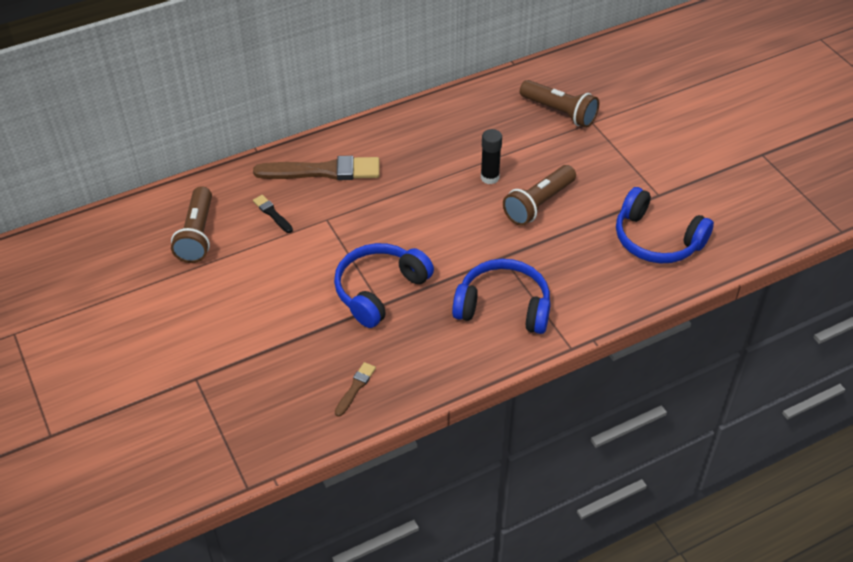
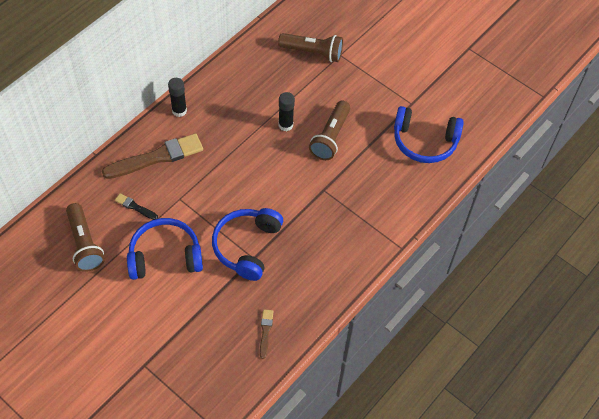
camera: 25 degrees left, 10 degrees up
blue headphones [452,259,551,334] -> blue headphones moved to [127,218,203,280]
none -> black glue stick [168,78,187,117]

